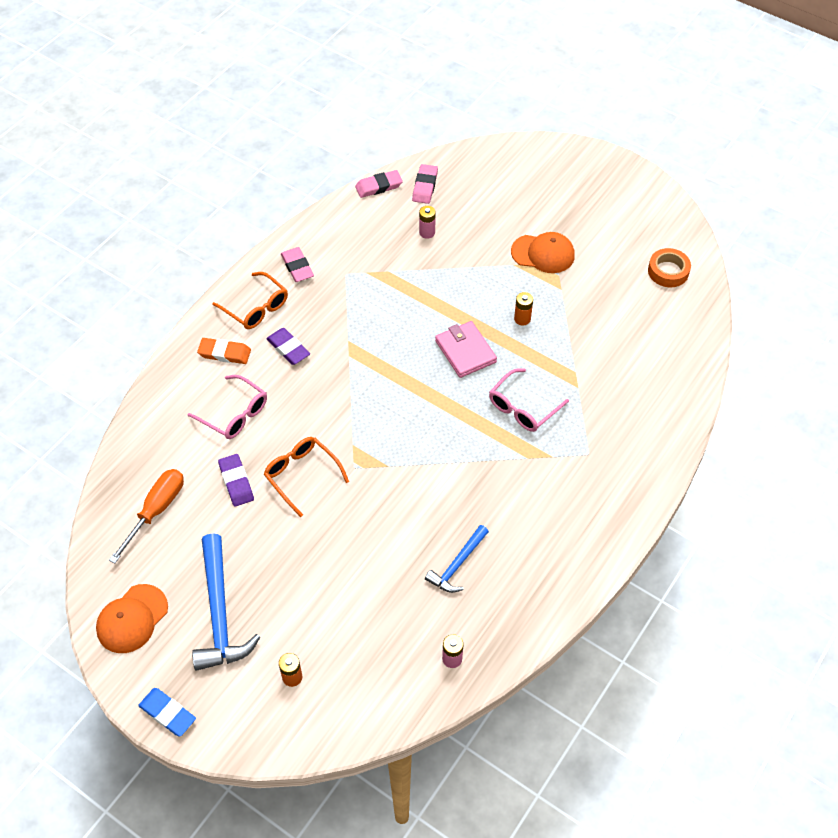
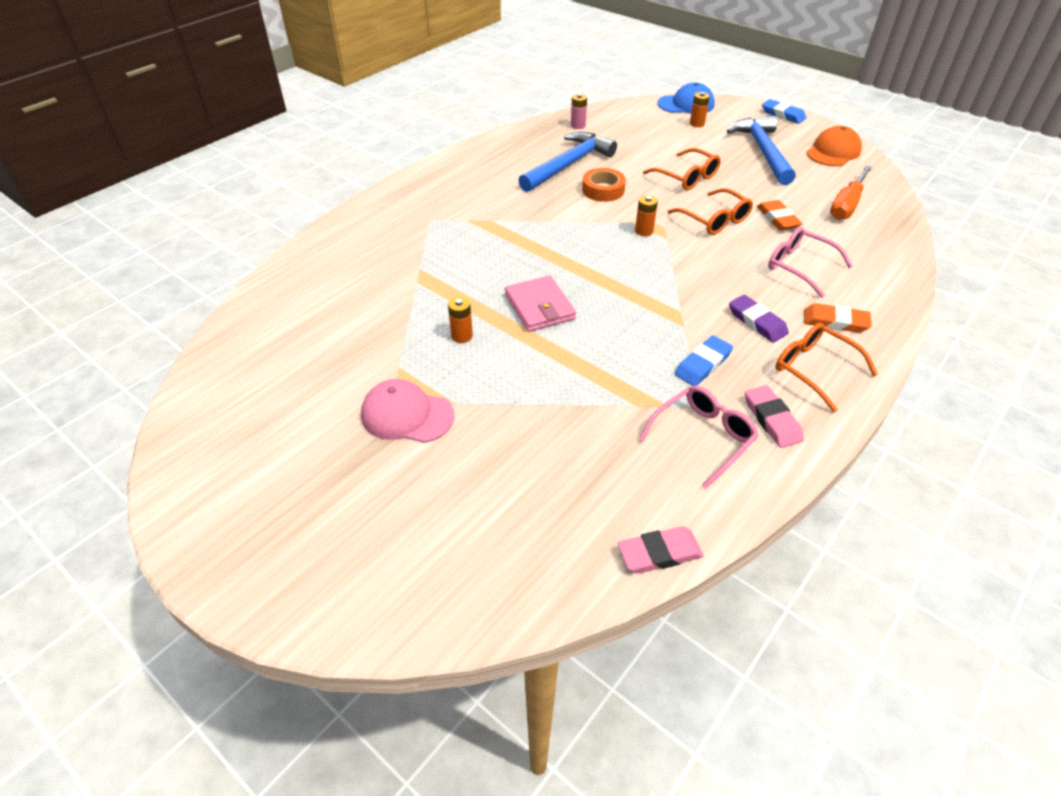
camera: 175 degrees left, 10 degrees down
purple eraser [218,454,254,507] -> orange eraser [757,200,803,231]
pink eraser [412,164,438,204] -> none
pink battery [419,206,436,239] -> none
blue hammer [425,525,489,593] -> blue hammer [518,132,617,192], size x1.69
pink glasses [489,368,569,432] -> pink glasses moved to [639,386,759,489]
orange cap [511,232,575,273] -> pink cap [361,379,455,443]
orange tape [648,248,691,287] -> orange tape moved to [582,168,626,202]
none -> orange battery [635,195,658,236]
none -> orange glasses [643,148,721,190]
none -> blue cap [657,83,715,114]
none -> blue eraser [675,335,733,386]

